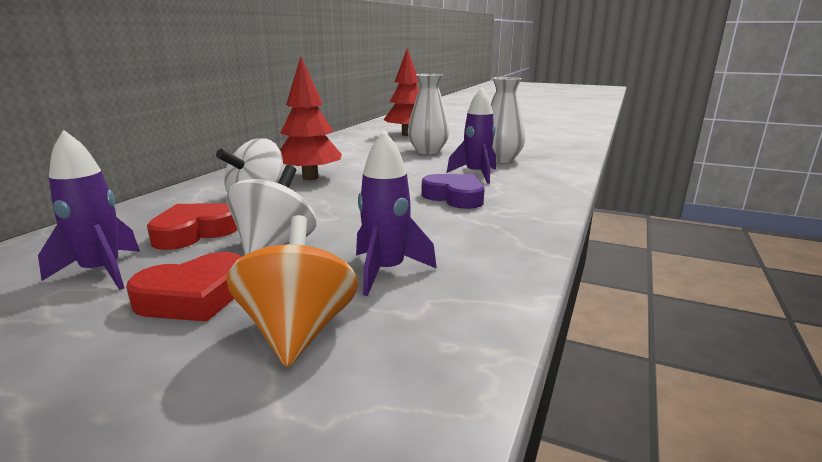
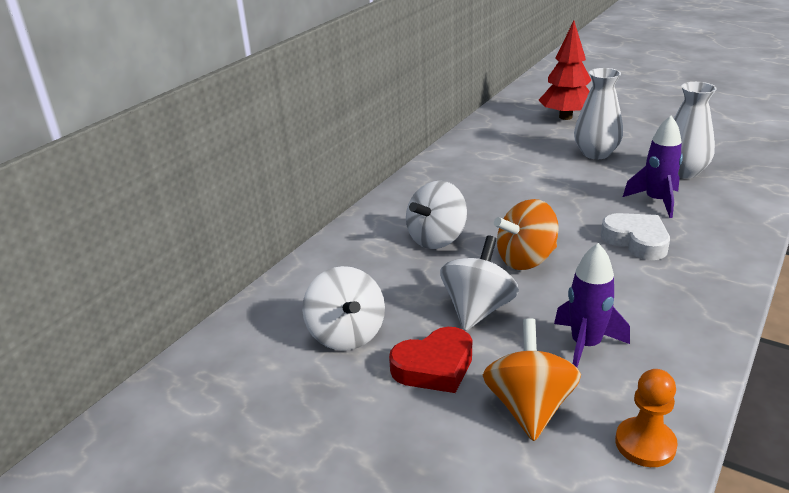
camera: 10 degrees right, 10 degrees up
purple rocket [38,130,140,290] -> white spinning top [302,266,385,351]
red heart [147,203,238,250] -> none
red tree [280,57,342,180] -> none
purple heart [422,174,485,209] -> white heart [601,213,670,260]
none -> orange spinning top [494,199,559,270]
none -> orange pawn [615,369,678,467]

